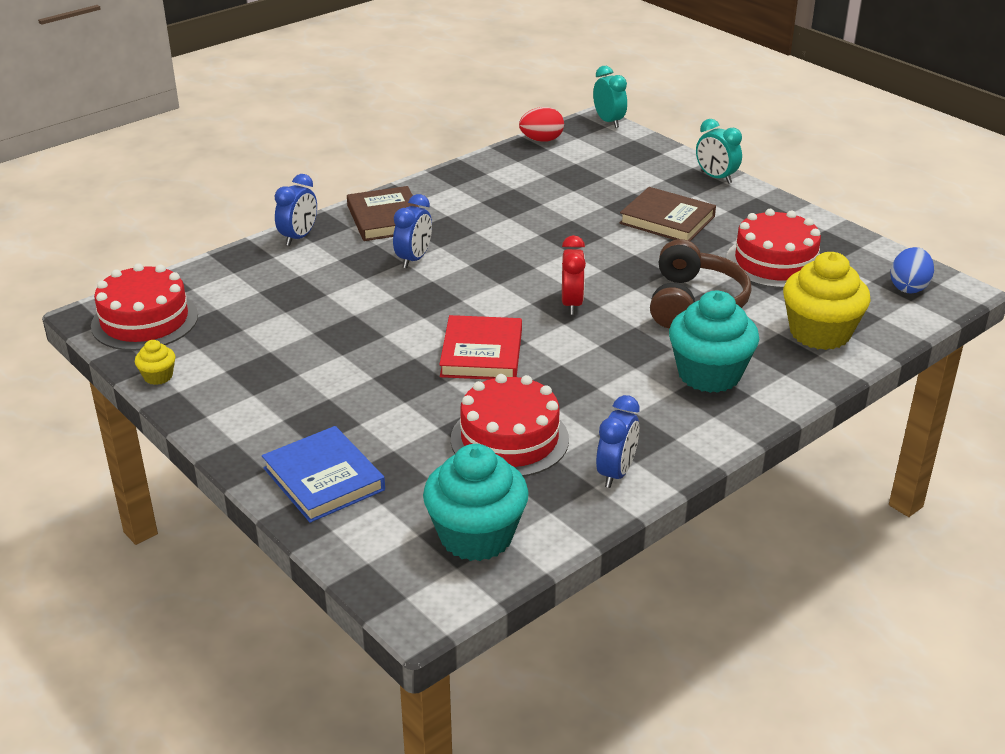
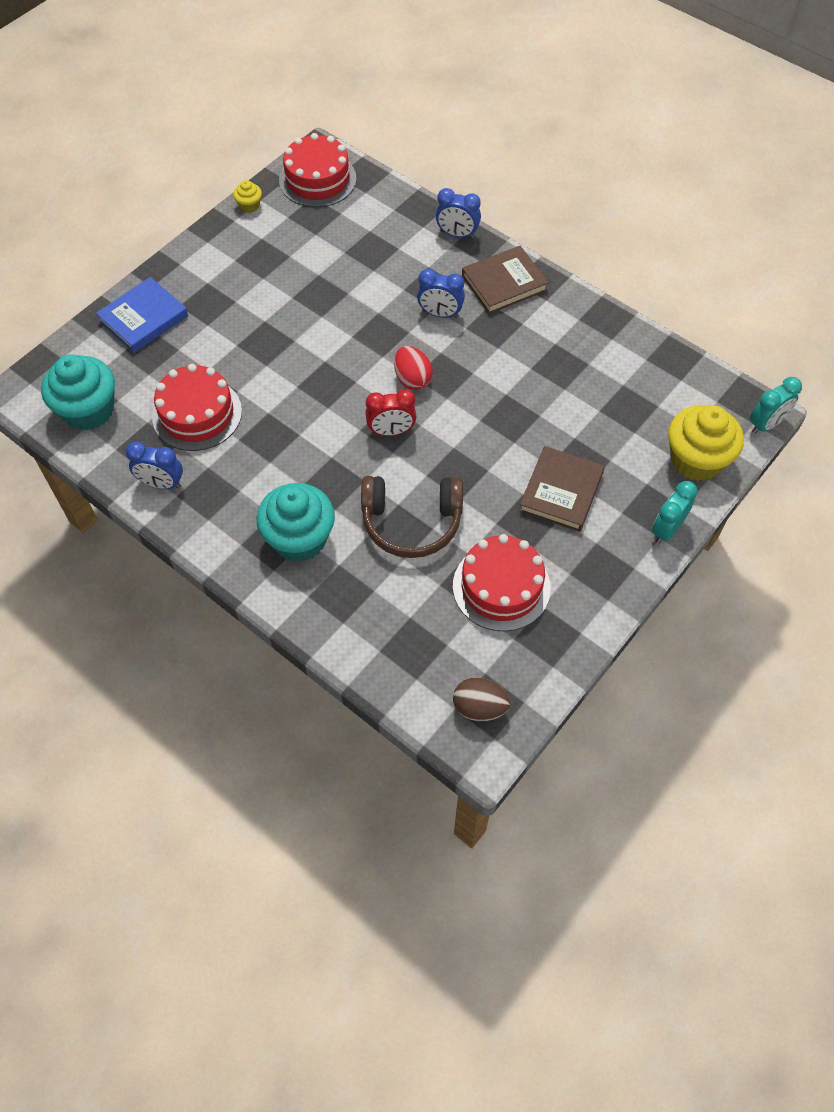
camera: 80 degrees right, 25 degrees up
red book [439,315,522,380] -> none
red egg [519,107,564,142] -> red egg moved to [394,346,433,390]
yellow cupcake [783,252,871,350] -> yellow cupcake moved to [668,405,744,481]
blue egg [890,247,934,294] -> brown egg [453,678,510,721]

